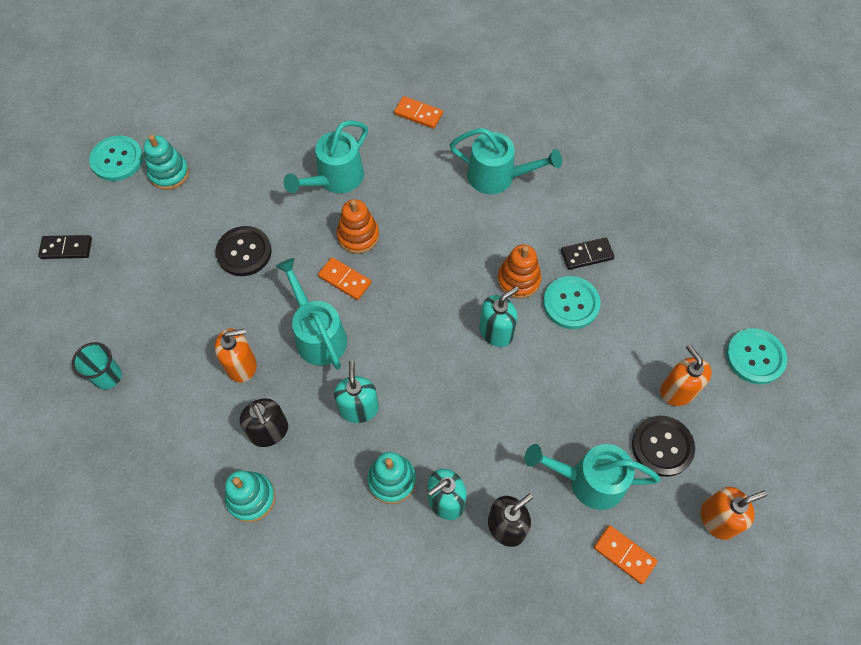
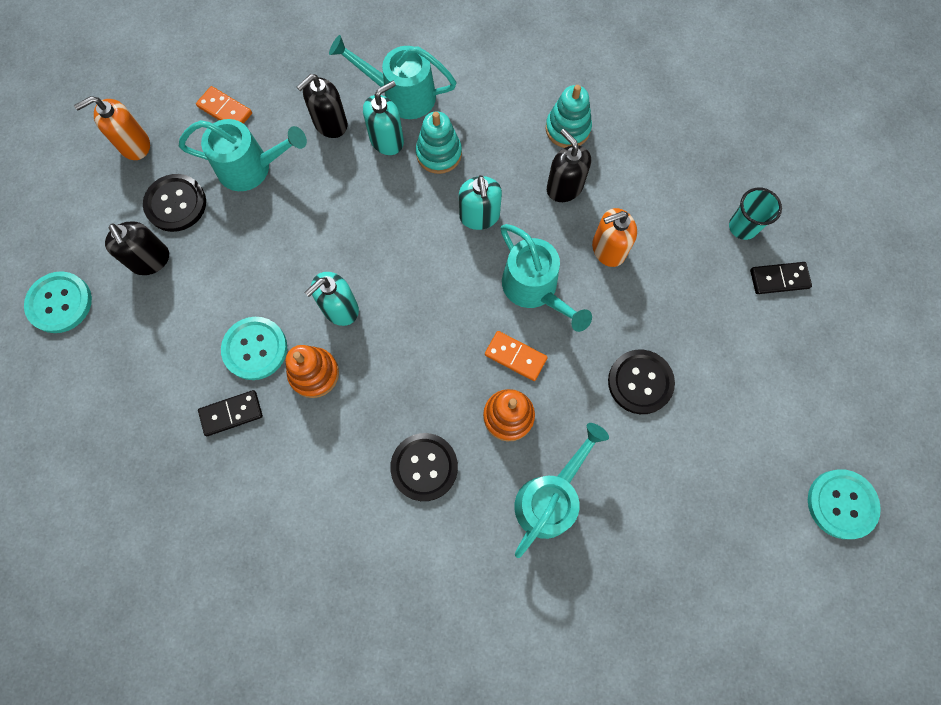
camera: 175 degrees right, 10 degrees up
black domino [38,235,92,259] -> black domino moved to [750,262,812,294]
turquoise stacking toy [143,135,189,190] -> none
orange domino [394,96,443,129] -> none
turquoise watering can [450,128,562,194] -> turquoise watering can moved to [329,35,457,119]
orange soap dispenser [660,344,712,406] -> black soap dispenser [105,221,169,275]
none -> black button [390,433,458,501]

